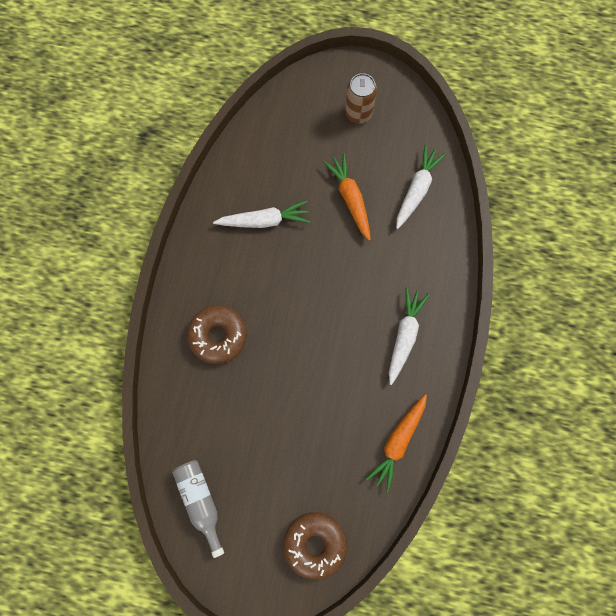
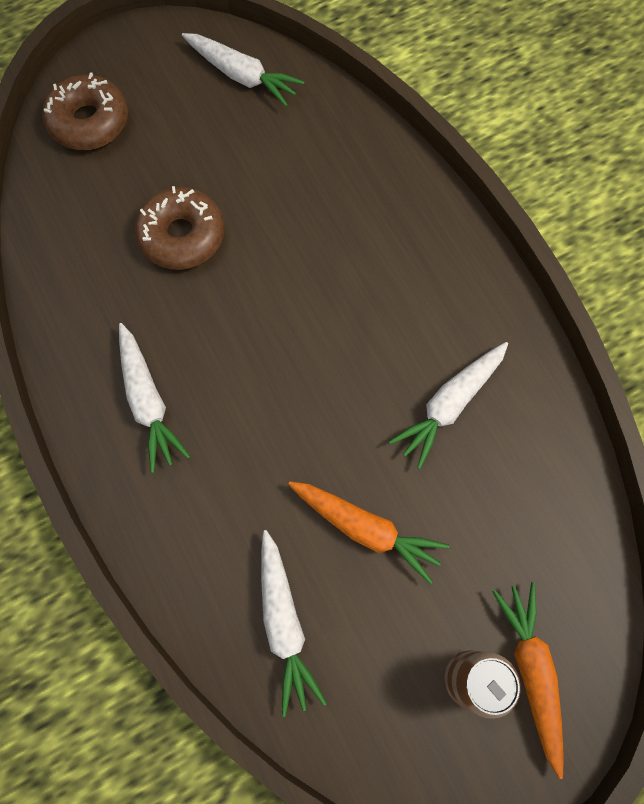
camera: 140 degrees right, 5 degrees down
grey bottle [172,460,224,558] -> white carrot [182,33,304,107]
brown donut [187,305,247,364] -> brown donut moved to [134,186,224,270]
orange carrot [366,394,427,493] -> orange carrot moved to [492,582,564,779]

